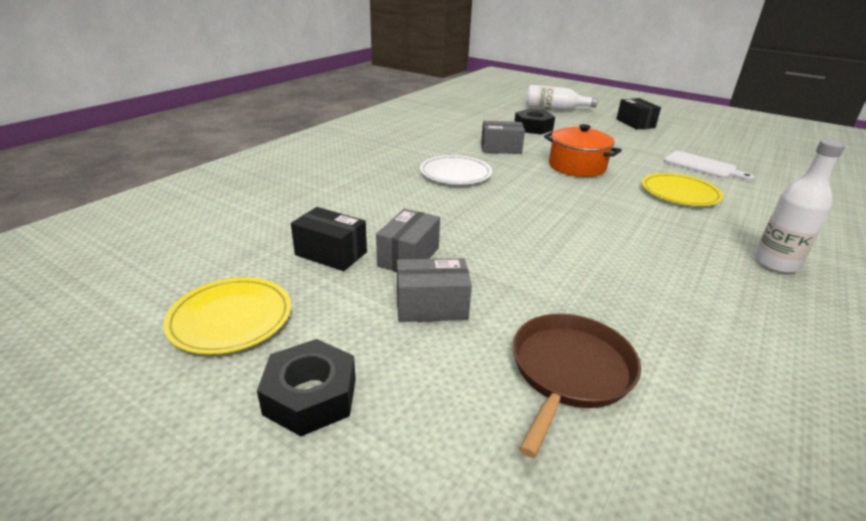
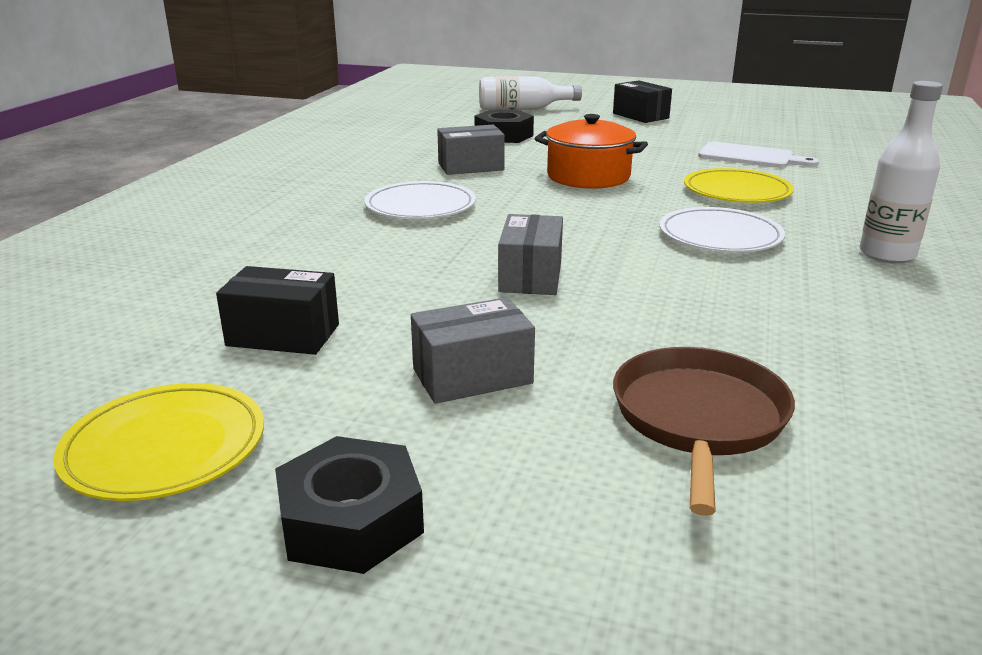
camera: 15 degrees left, 5 degrees down
grey box [376,209,440,272] -> grey box moved to [498,214,563,295]
none -> white plate [659,207,785,252]

